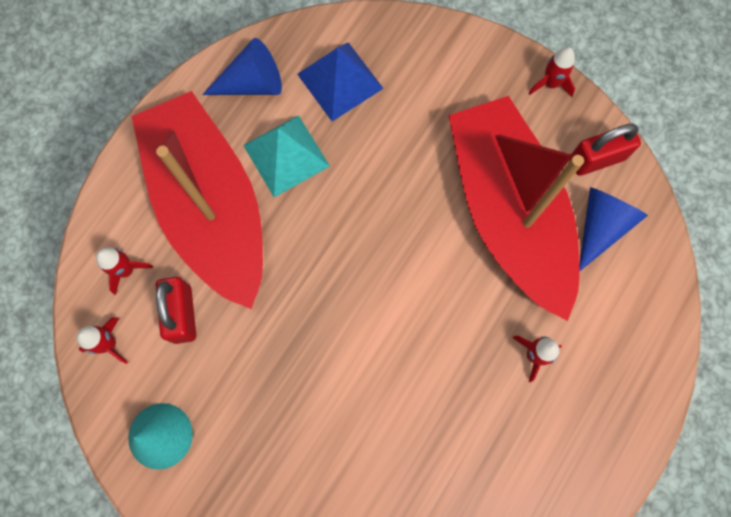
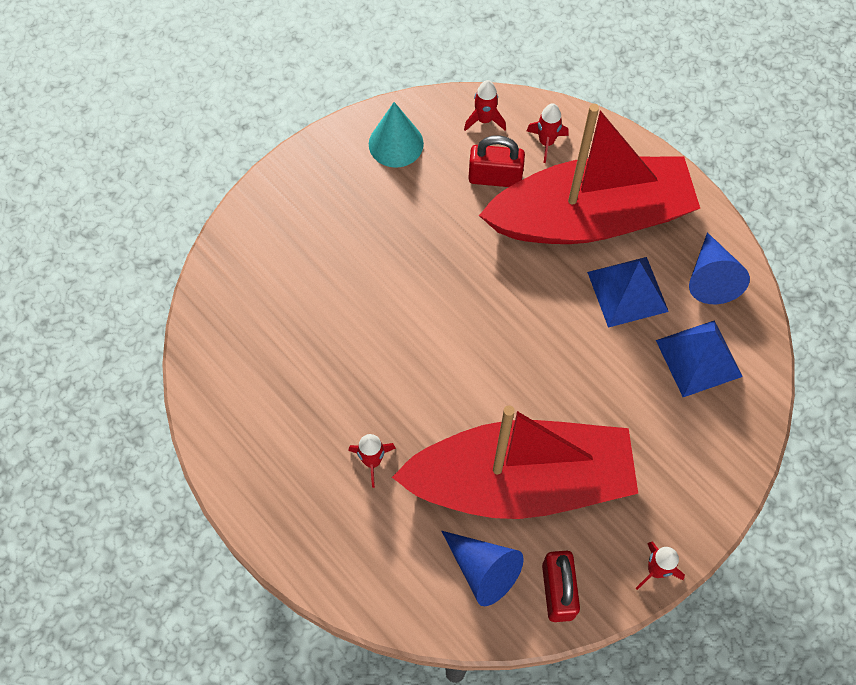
camera: 105 degrees right, 10 degrees down
turquoise pyramid [243,115,330,197] -> blue pyramid [587,257,669,328]

